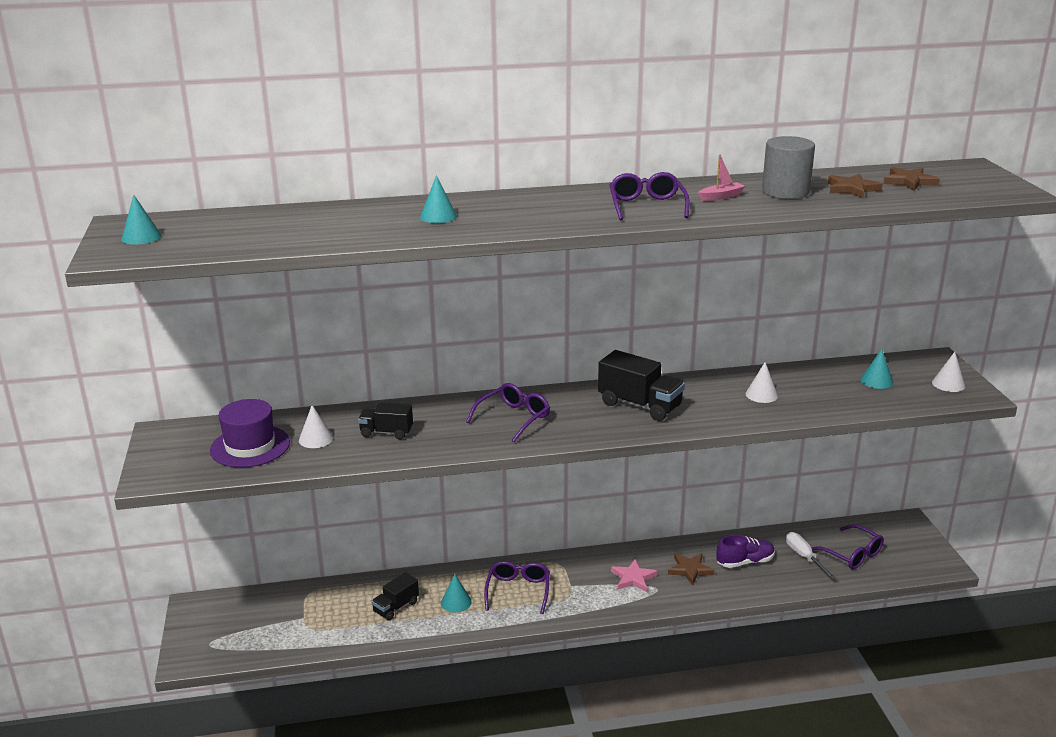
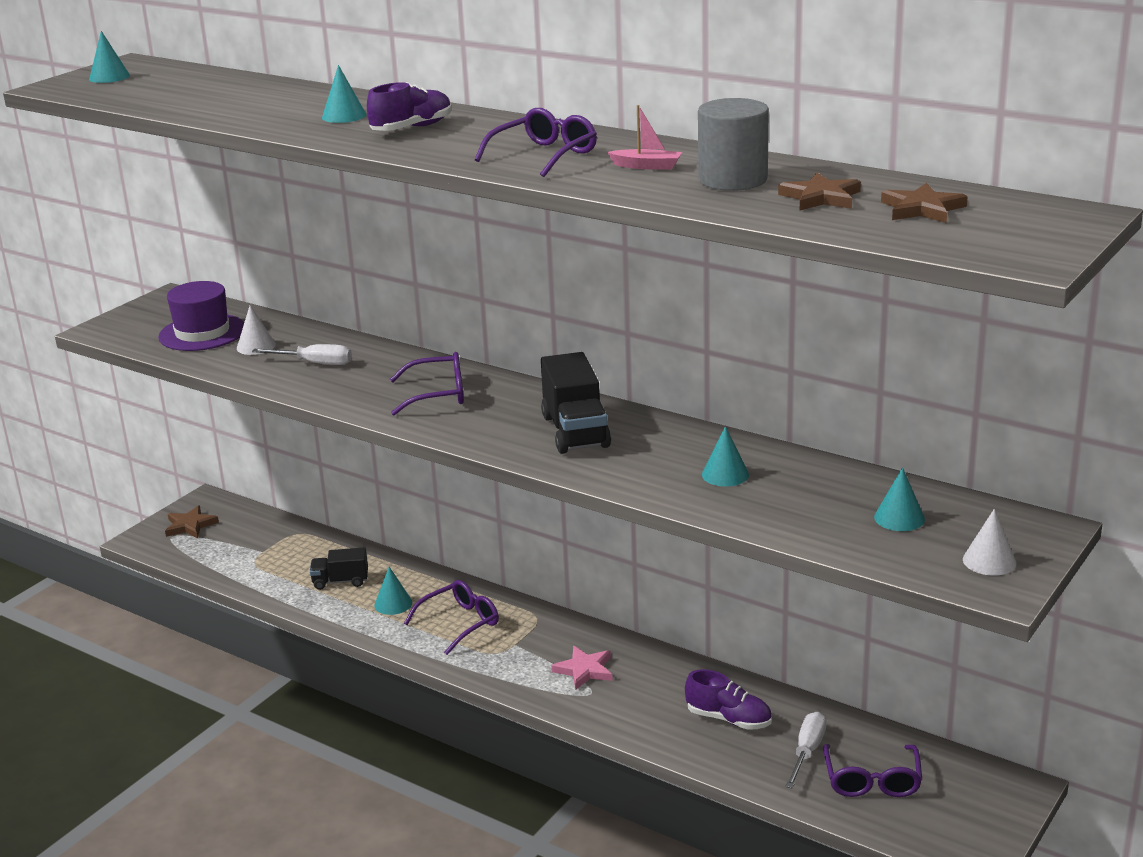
camera: 45 degrees right, 0 degrees up
black truck [358,403,413,440] -> white screwdriver [252,344,352,365]
brown star [668,553,715,585] -> brown star moved to [165,505,219,538]
white cone [746,362,778,403] -> turquoise cone [702,426,749,486]
none -> purple shoe [367,82,452,131]

